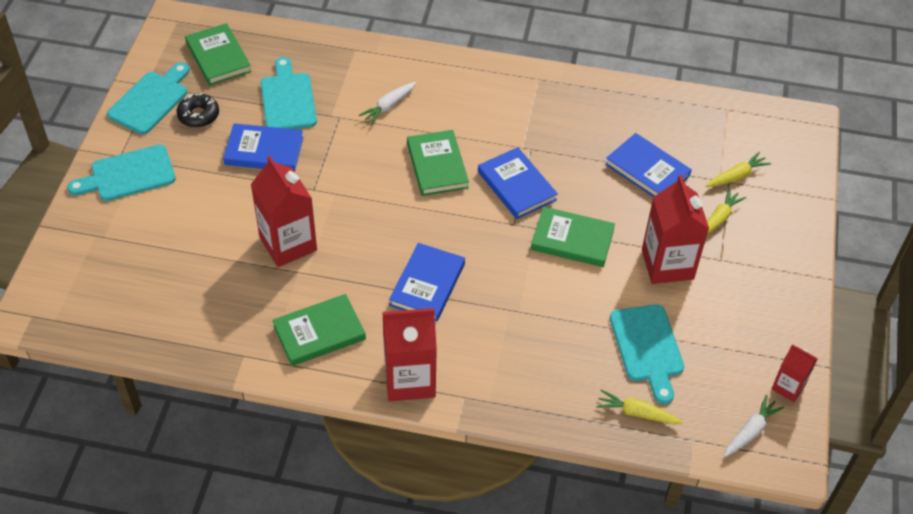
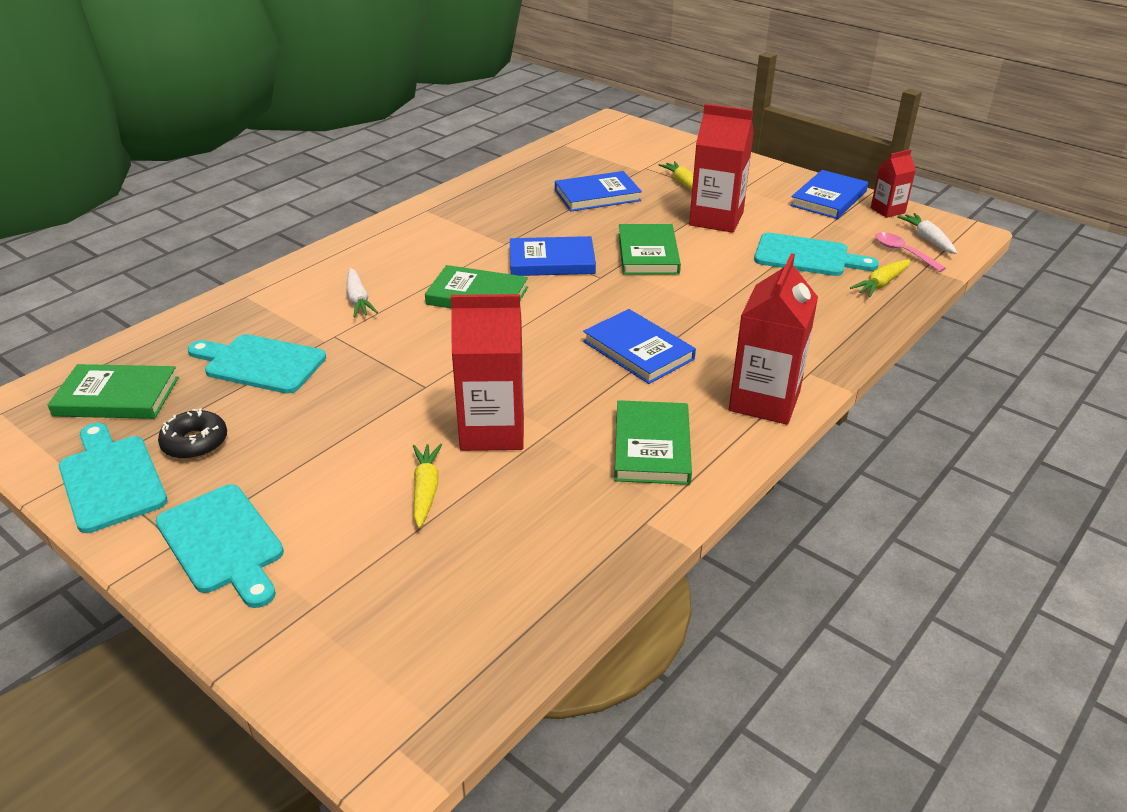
camera: 60 degrees left, 15 degrees down
turquoise cutting board [67,145,176,201] -> turquoise cutting board turned 45 degrees counterclockwise [155,484,284,608]
blue book [223,123,303,171] -> blue book moved to [790,170,868,219]
green book [531,207,615,267] -> green book turned 45 degrees counterclockwise [618,224,681,274]
yellow carrot [706,152,771,187] -> yellow carrot moved to [413,444,442,528]
none -> pink spoon [875,232,946,272]

